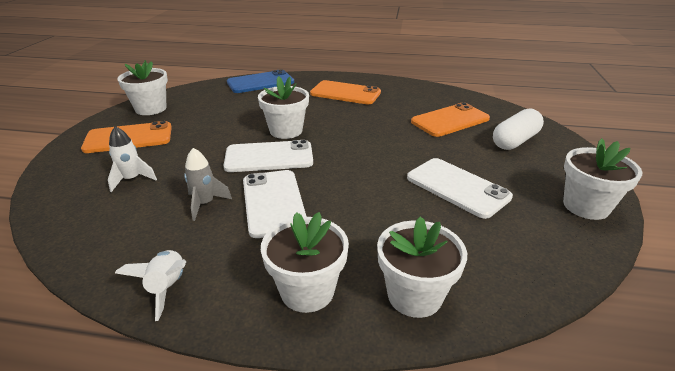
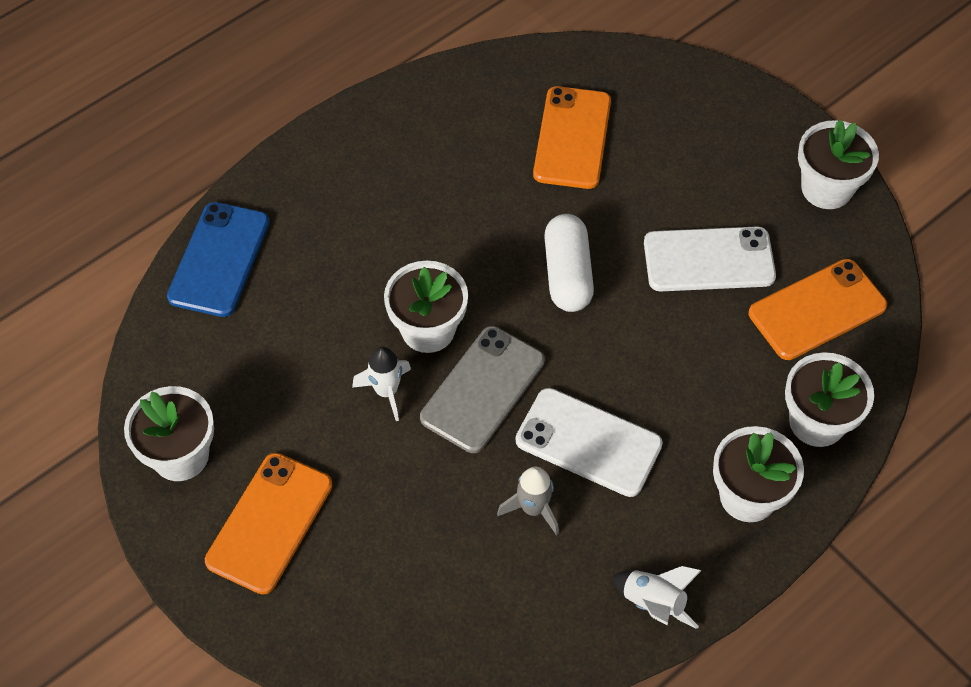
camera: 50 degrees left, 25 degrees up
white rocket [108,126,157,192] -> white rocket moved to [352,346,411,421]
white phone [223,140,313,172] -> grey phone [420,326,545,453]
orange phone [310,80,381,105] -> orange phone moved to [749,259,887,360]
white capsule [493,108,544,150] -> white capsule moved to [544,214,594,312]

